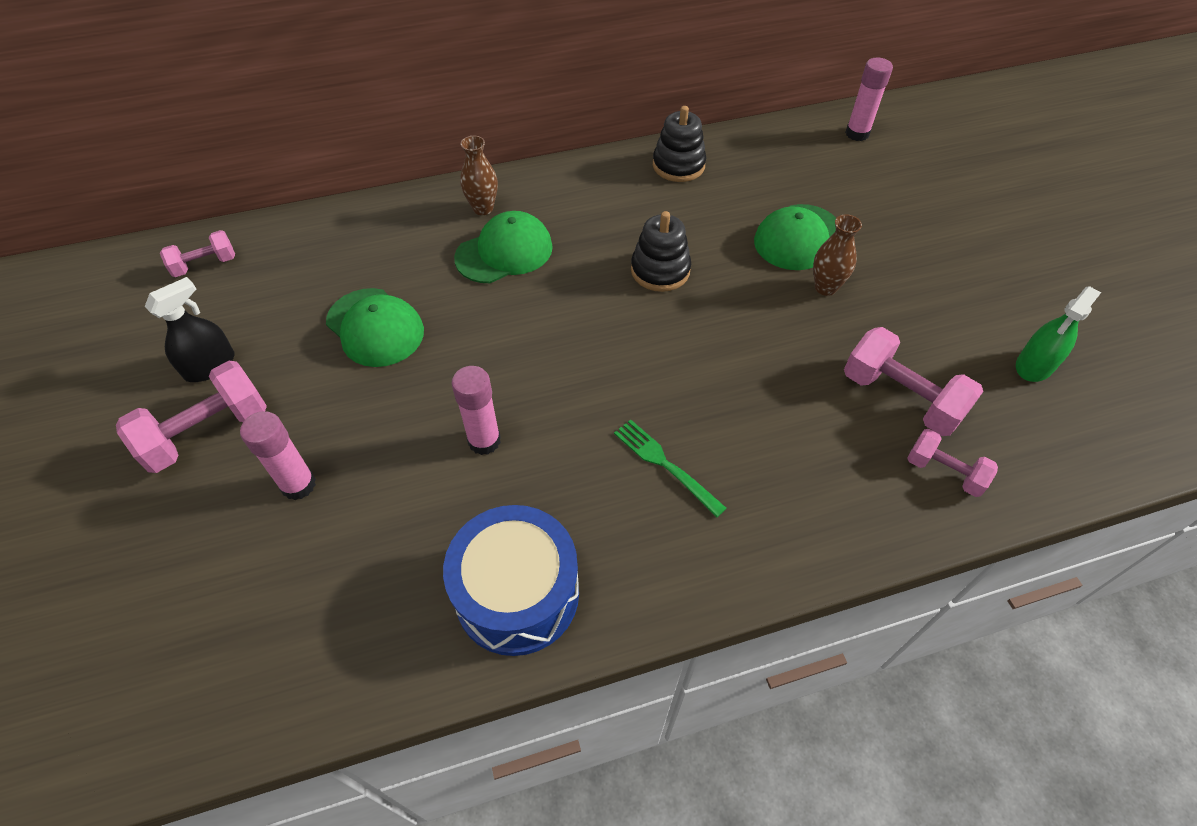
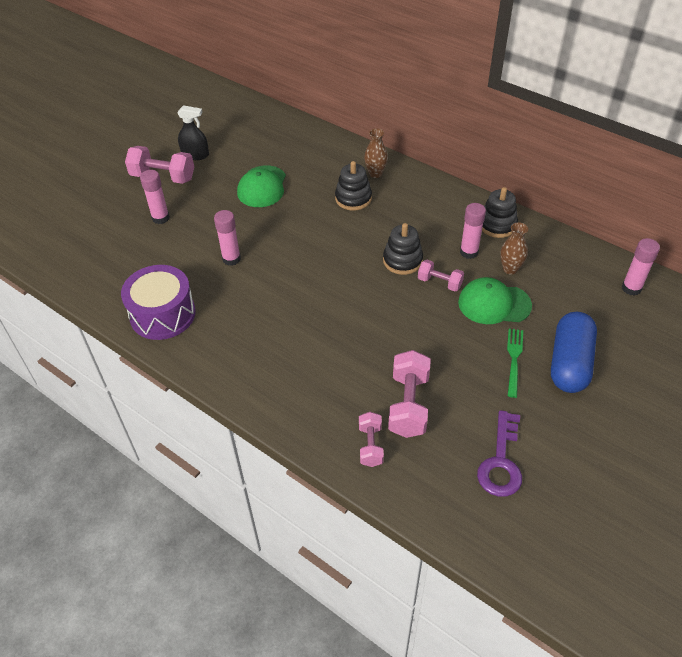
camera: 55 degrees right, 5 degrees down
pink dumbbell [160,230,235,277] -> pink dumbbell moved to [418,260,464,291]
blue drum [443,505,579,656] -> purple drum [121,265,196,340]
green cap [454,211,553,283] -> black stacking toy [335,161,372,211]
green fork [614,419,727,518] -> green fork moved to [507,329,523,398]
brown vase [813,214,862,296] -> brown vase moved to [500,222,528,274]
green spray bottle [1016,286,1101,382] -> purple key [477,410,522,497]
none -> pink glue stick [460,203,486,259]
none -> blue capsule [551,312,597,393]

